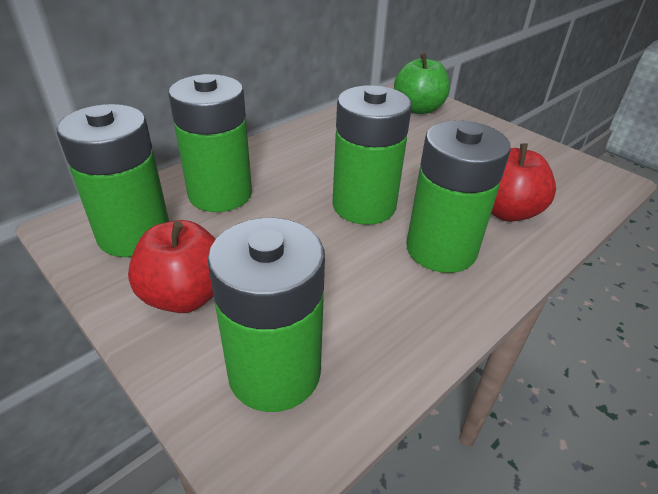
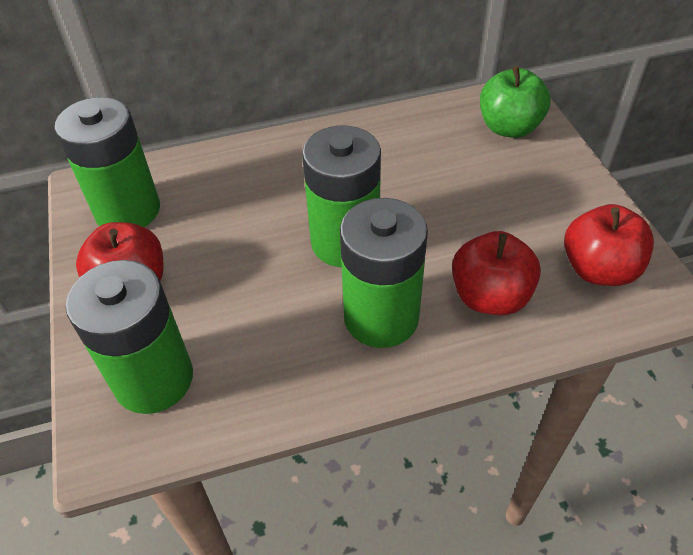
camera: 30 degrees right, 10 degrees up
green battery [169,74,252,212] -> none
none -> red apple [564,204,654,286]

